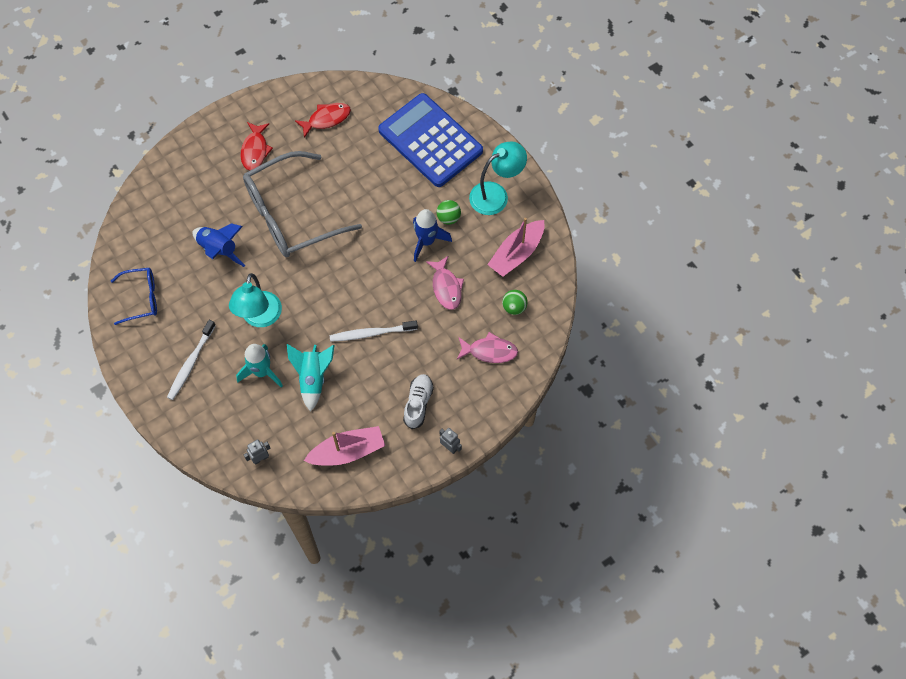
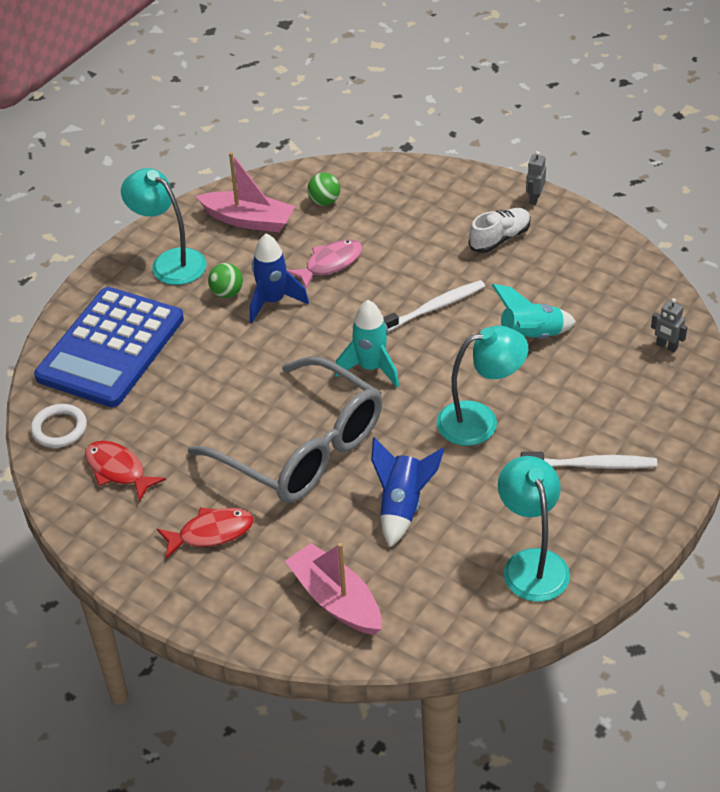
camera: 110 degrees left, 20 degrees down
blue glasses [111,268,157,325] -> turquoise lamp [498,456,570,602]
turquoise rocket [236,344,283,388] -> turquoise rocket moved to [335,300,399,387]
pink boat [304,426,385,466] -> pink boat moved to [285,543,382,635]
white toothbrush [330,320,418,342] -> white toothbrush turned 90 degrees counterclockwise [383,280,485,332]
white shoe [403,374,434,429] -> white shoe turned 150 degrees clockwise [469,208,531,253]
pink fish [457,332,518,363] -> none
none -> white ring [31,404,87,448]

